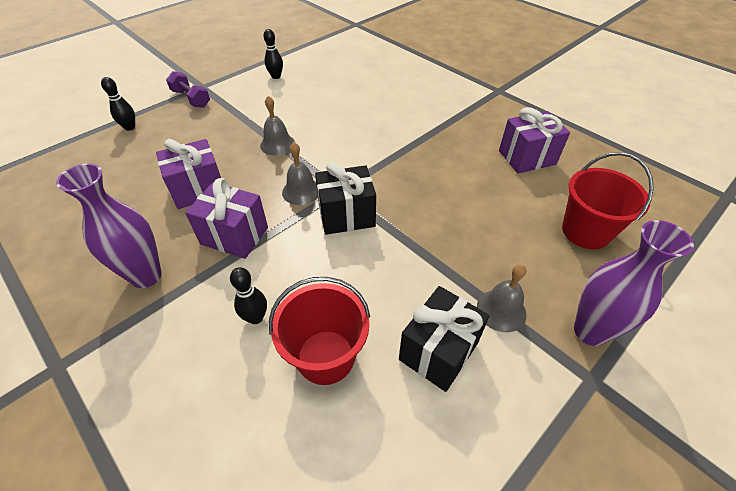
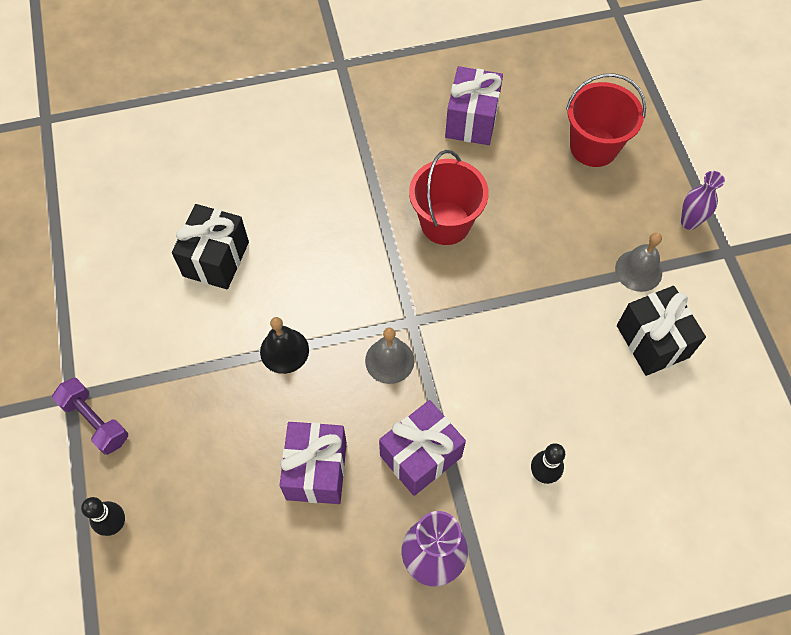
camera: 60 degrees left, 15 degrees up
purple dumbbell [166,71,210,108] -> purple dumbbell turned 60 degrees clockwise [52,378,128,455]
grey bell [260,96,295,156] -> black bell [260,317,309,374]
black bowling pin [263,29,283,79] -> none
red bucket [269,277,370,385] -> red bucket moved to [409,150,489,245]
black gift [315,162,376,235] -> black gift moved to [172,204,249,289]
purple vase [574,220,694,346] -> purple vase [681,171,725,230], size x0.59

